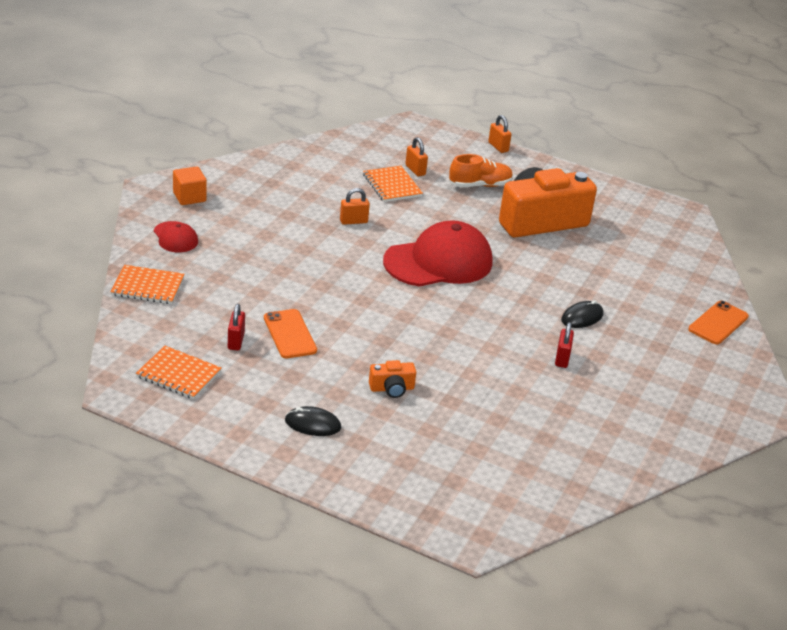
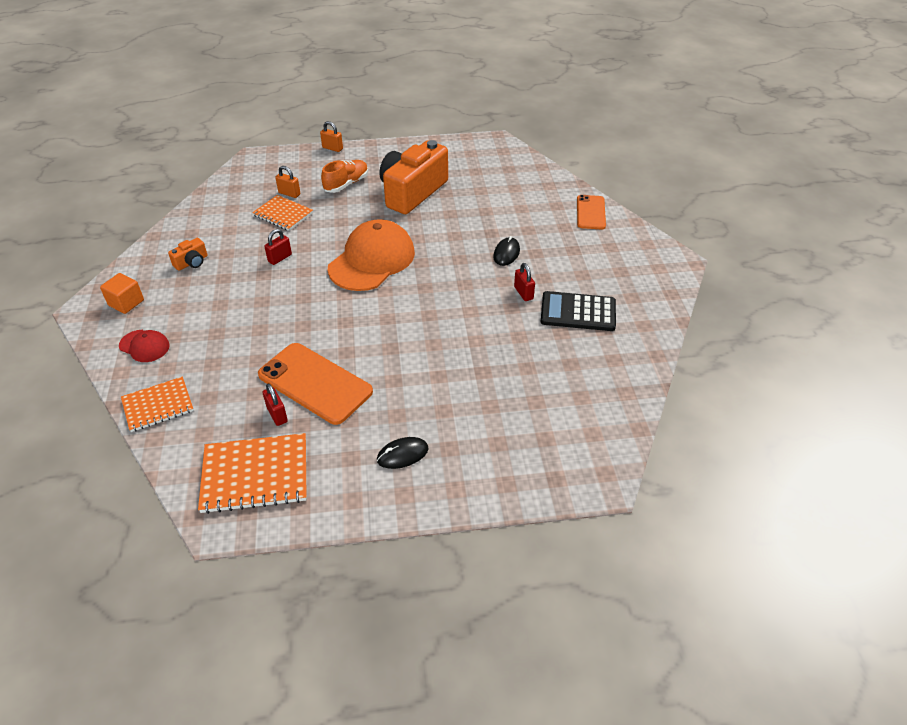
camera: 30 degrees left, 10 degrees up
orange notebook [136,346,221,399] -> orange notebook [198,433,307,514], size x1.53
orange phone [264,309,317,358] -> orange phone [258,343,373,425], size x1.66
orange padlock [340,188,370,225] -> red padlock [264,229,292,265]
orange camera [369,360,416,398] -> orange camera moved to [168,238,208,271]
red cap [383,220,492,287] -> orange cap [327,219,415,291]
none -> black calculator [541,291,616,331]

